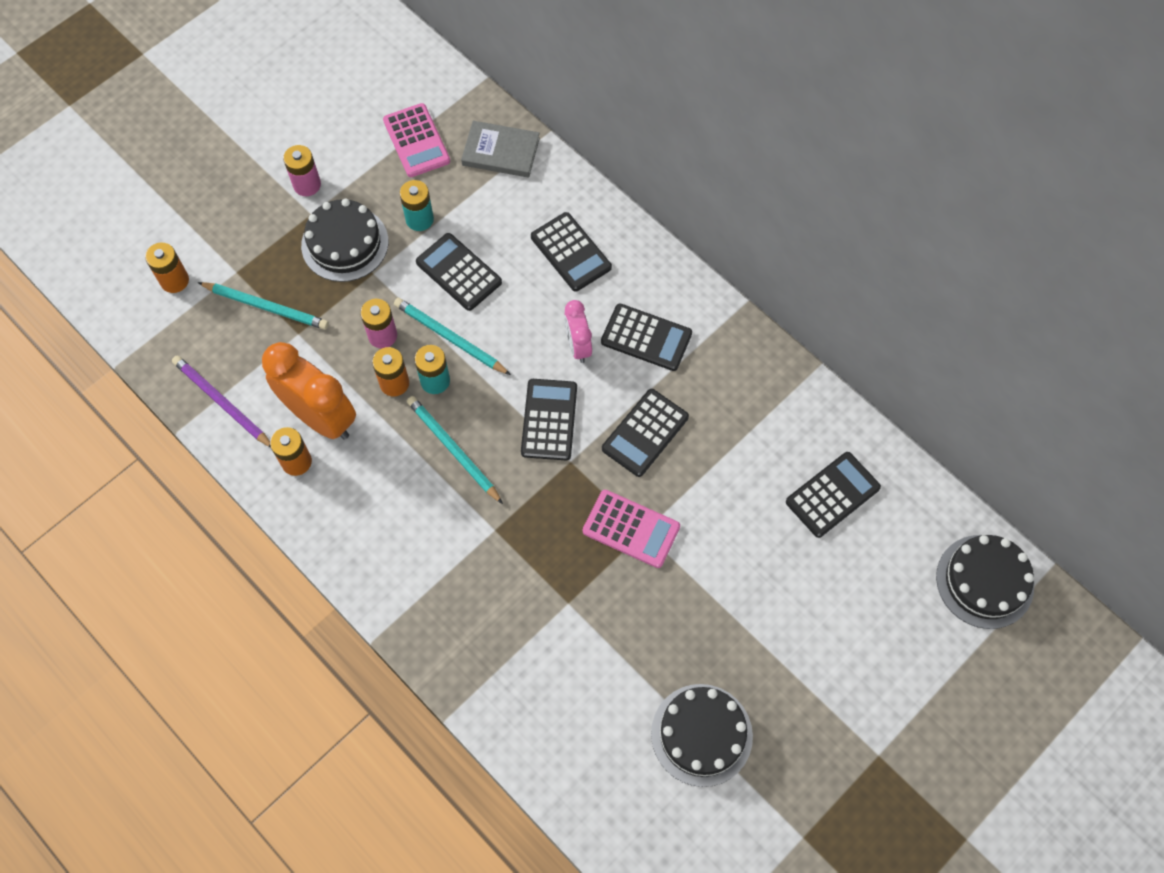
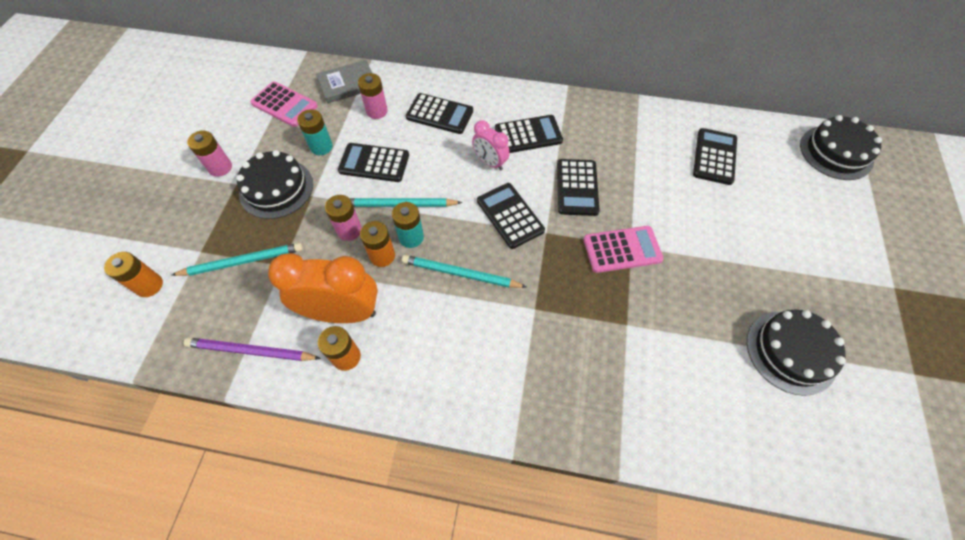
camera: 35 degrees left, 5 degrees down
none -> pink battery [358,73,388,119]

